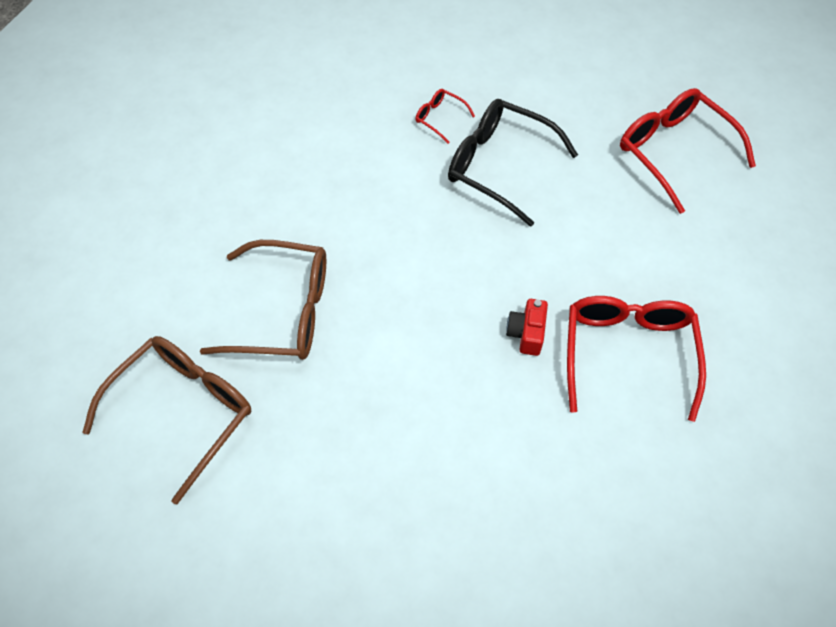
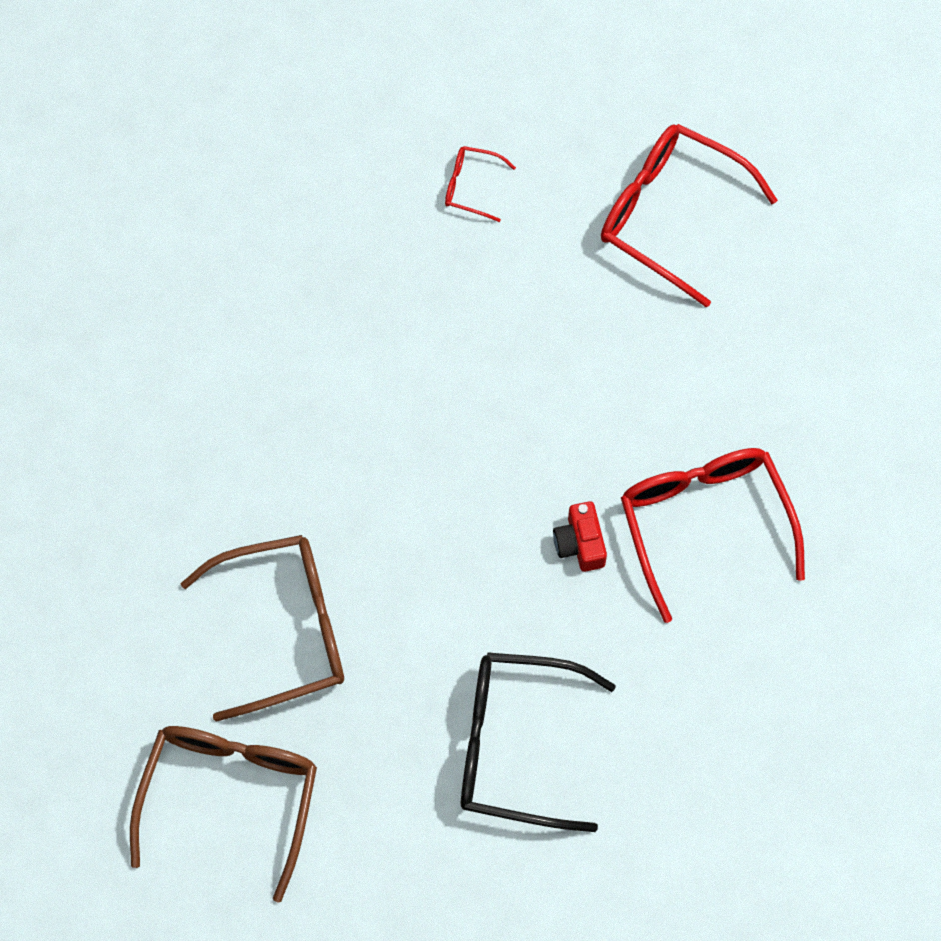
camera: 20 degrees left, 10 degrees up
red glasses [415,89,475,144] -> red glasses moved to [445,146,516,222]
black glasses [448,99,578,227] -> black glasses moved to [461,652,616,832]

